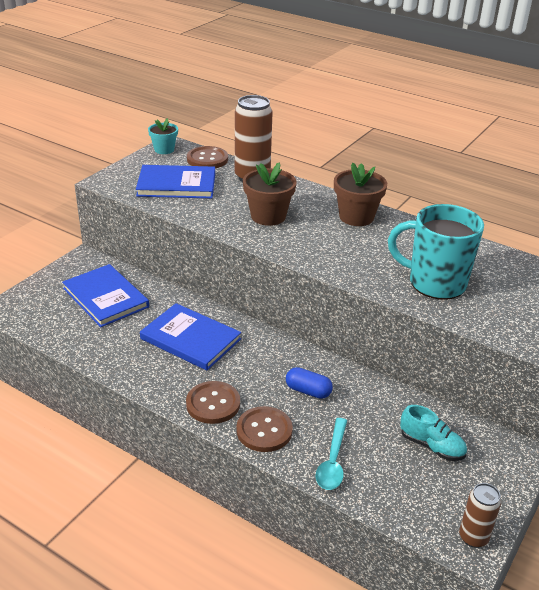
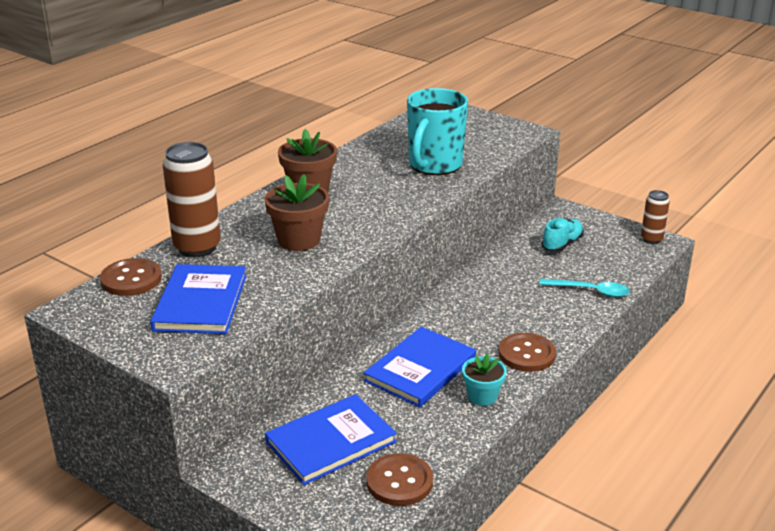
camera: 85 degrees left, 5 degrees down
turquoise flower pot [148,118,178,154] -> turquoise flower pot moved to [462,353,507,406]
brown button [236,406,293,452] -> brown button moved to [366,453,433,506]
blue capsule [286,367,333,399] -> none

